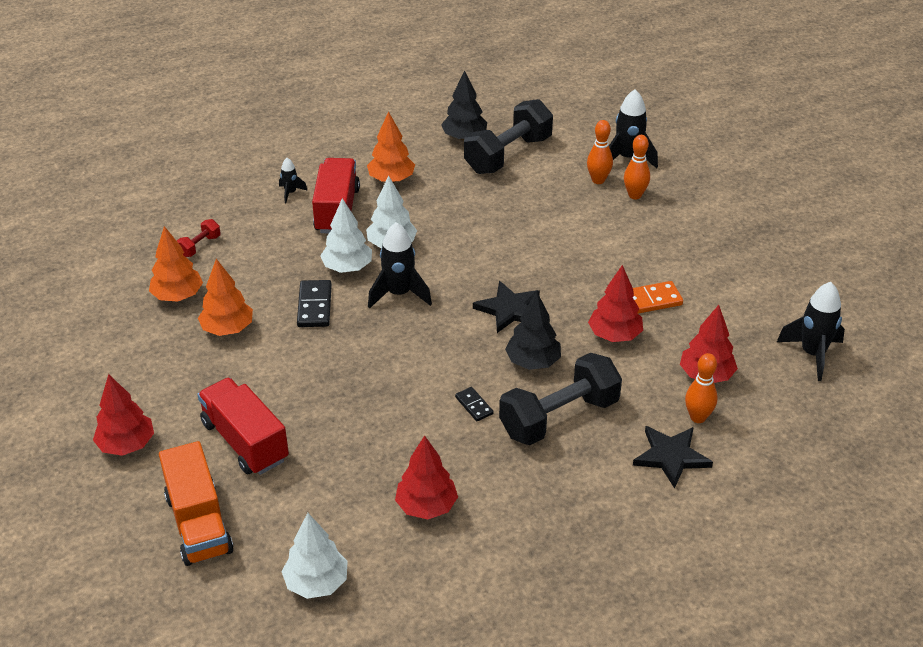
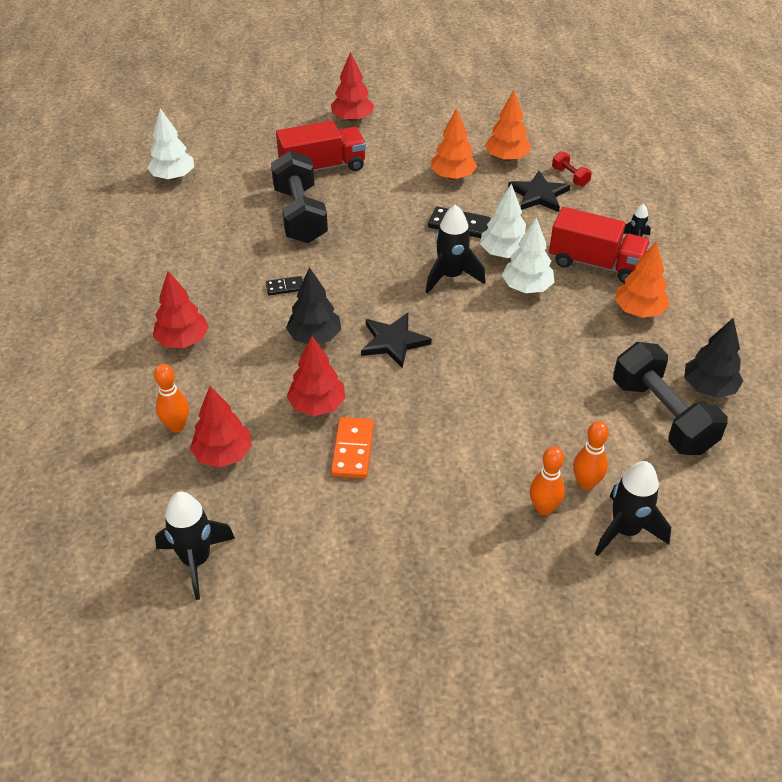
camera: 110 degrees right, 5 degrees up
orange truck [159,441,234,566] -> none
red tree [395,435,458,519] -> red tree moved to [153,271,209,348]
black dumbbell [499,353,622,445] -> black dumbbell moved to [271,151,328,243]
black star [633,426,713,489] -> black star moved to [508,171,570,212]

